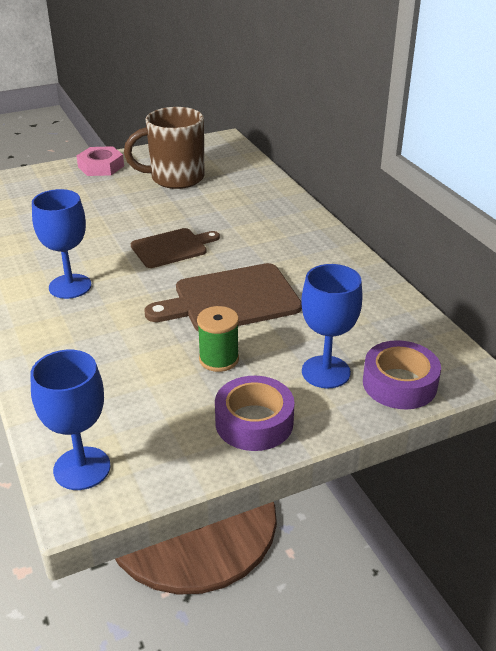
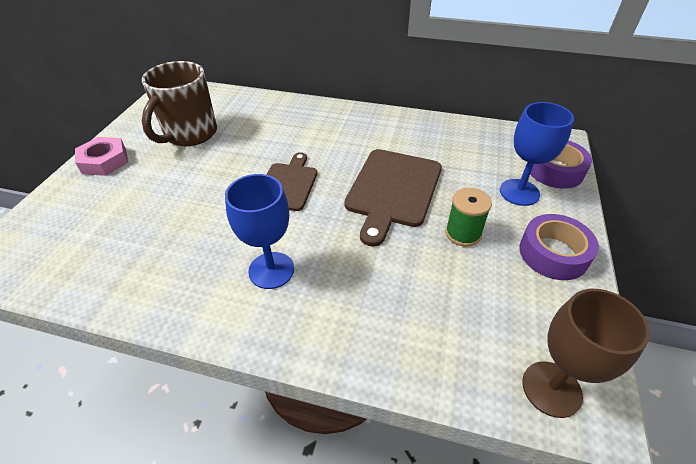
camera: 50 degrees left, 10 degrees up
blue goblet [30,350,111,490] -> brown goblet [522,289,650,418]

